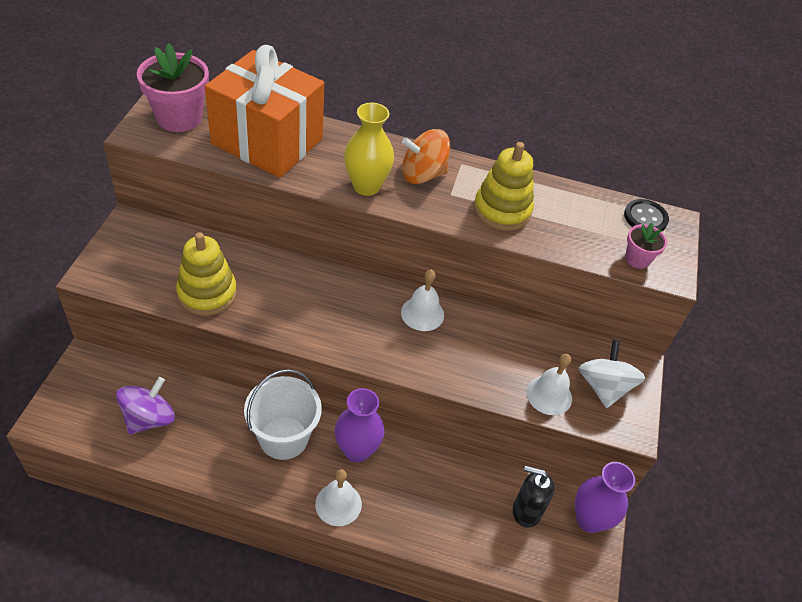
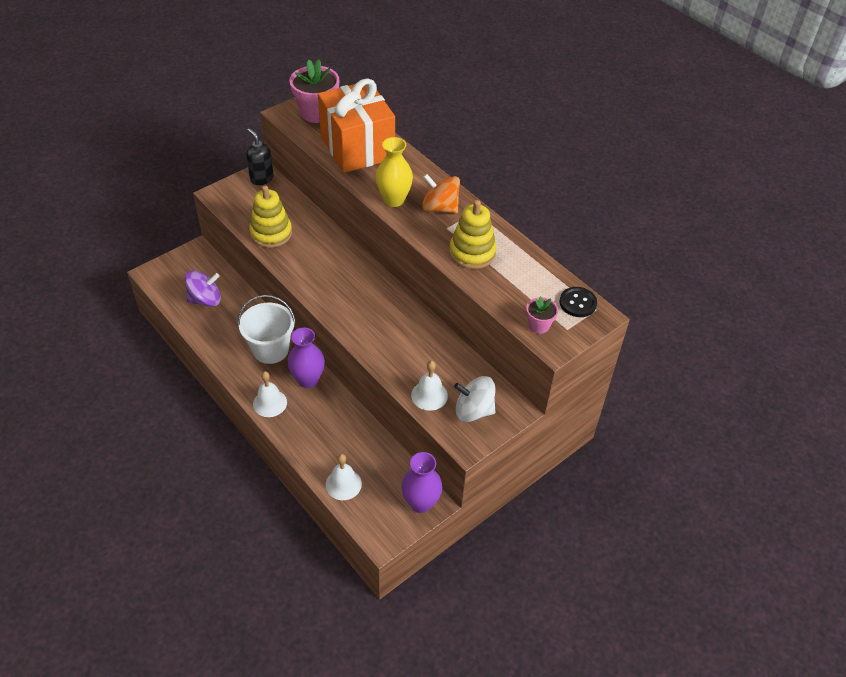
camera: 40 degrees right, 0 degrees up
white bell [401,270,444,331] -> white bell moved to [326,454,362,500]
black soap dispenser [513,466,554,528] -> black soap dispenser moved to [246,128,274,185]
white spinning top [579,340,645,408] -> white spinning top turned 120 degrees counterclockwise [454,376,495,422]

